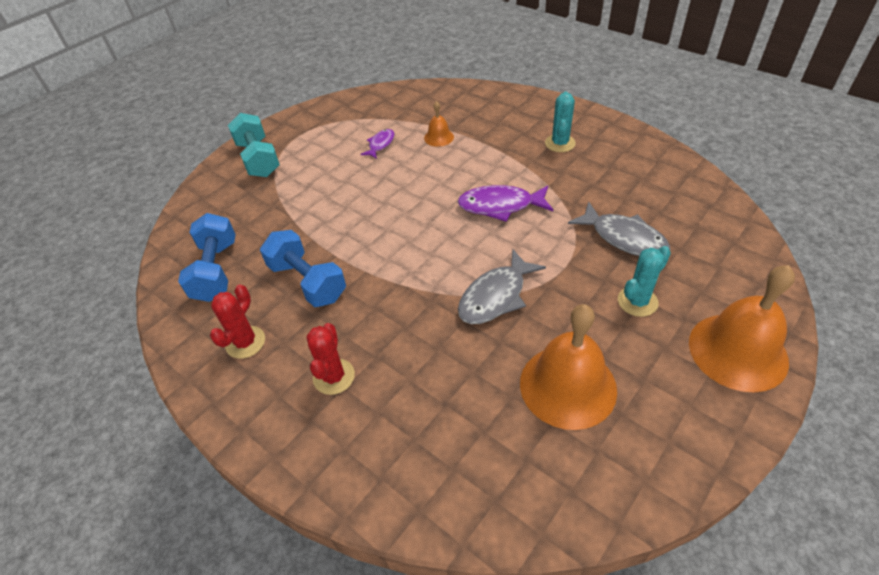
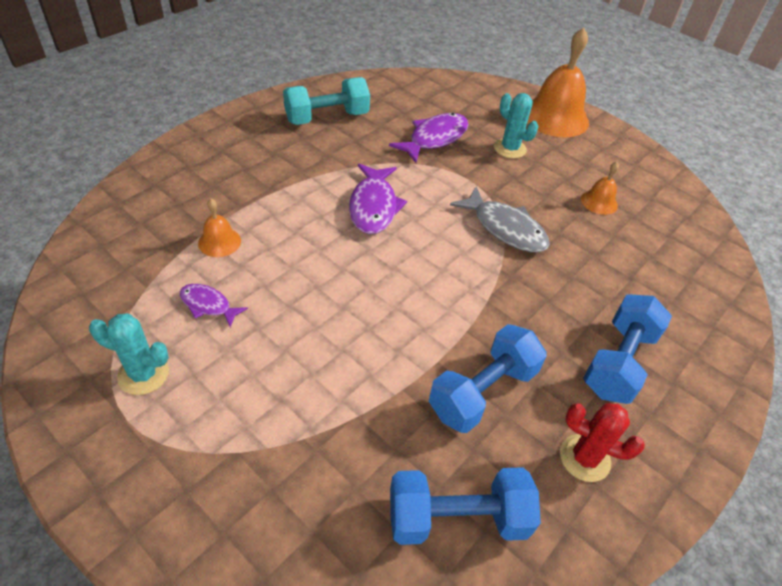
camera: 95 degrees left, 0 degrees up
turquoise dumbbell [228,113,280,177] -> turquoise dumbbell moved to [283,77,370,125]
red cactus [306,323,355,395] -> blue dumbbell [583,294,672,404]
orange bell [520,304,617,430] -> orange bell [581,162,619,215], size x0.47
turquoise cactus [545,92,576,152] -> turquoise cactus moved to [89,313,169,395]
grey fish [568,202,671,256] -> purple fish [389,113,469,163]

